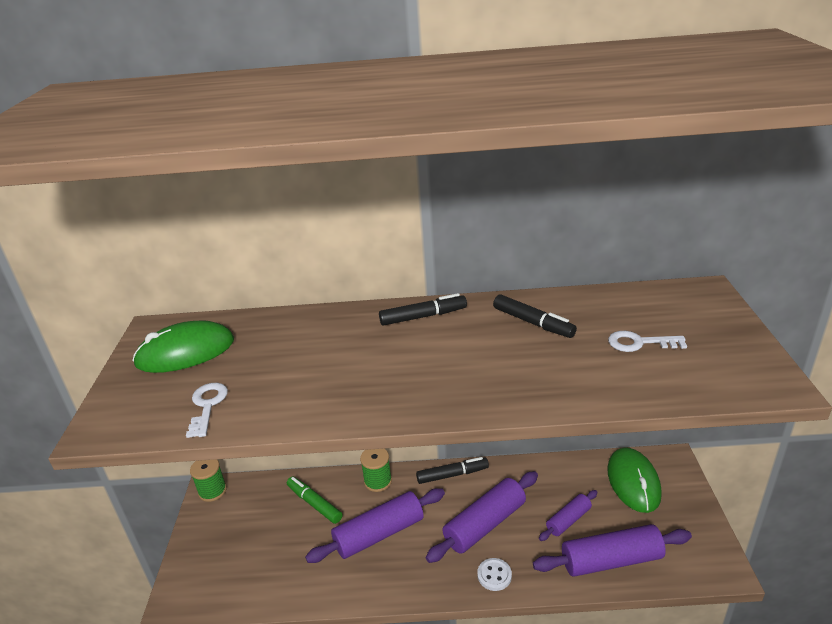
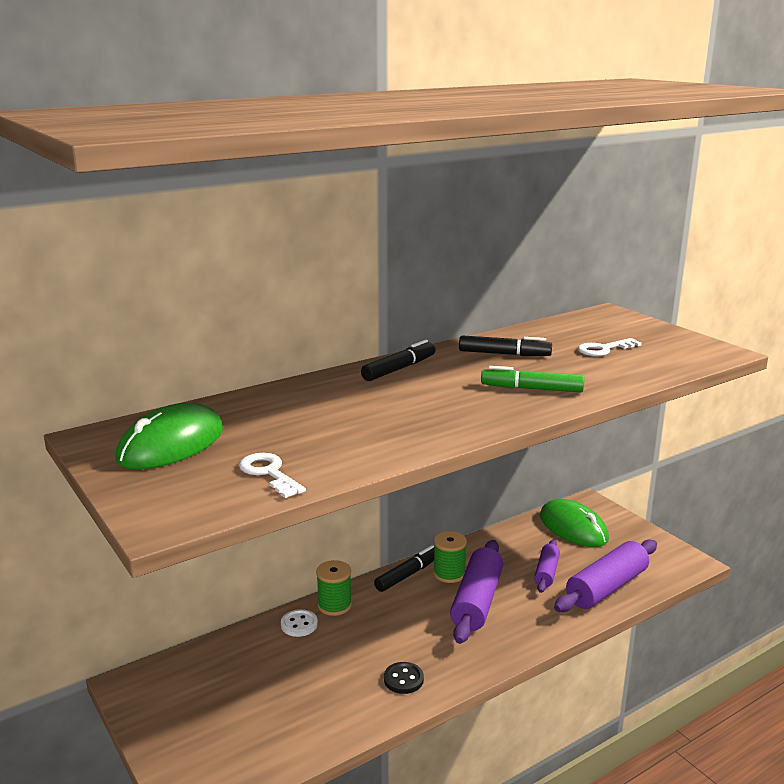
camera: 35 degrees left, 10 degrees down
green spool [190,459,227,502] -> green spool moved to [433,531,467,583]
green marker [287,477,342,524] -> green marker moved to [481,366,584,392]
purple rolling pin [305,488,445,563] -> none
white button [477,558,512,591] -> white button moved to [281,609,318,637]
none -> black button [384,662,424,694]

